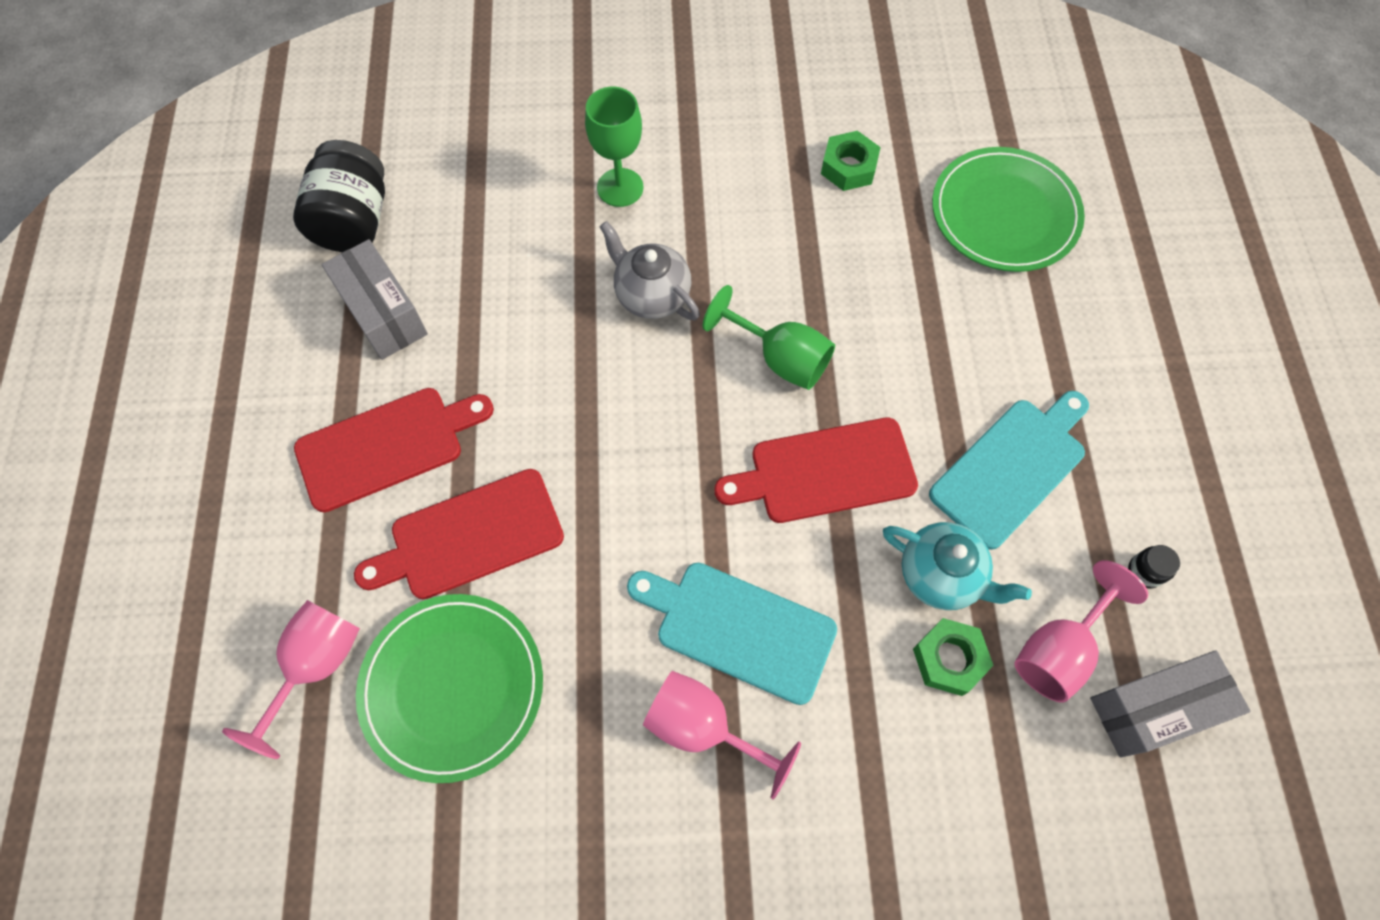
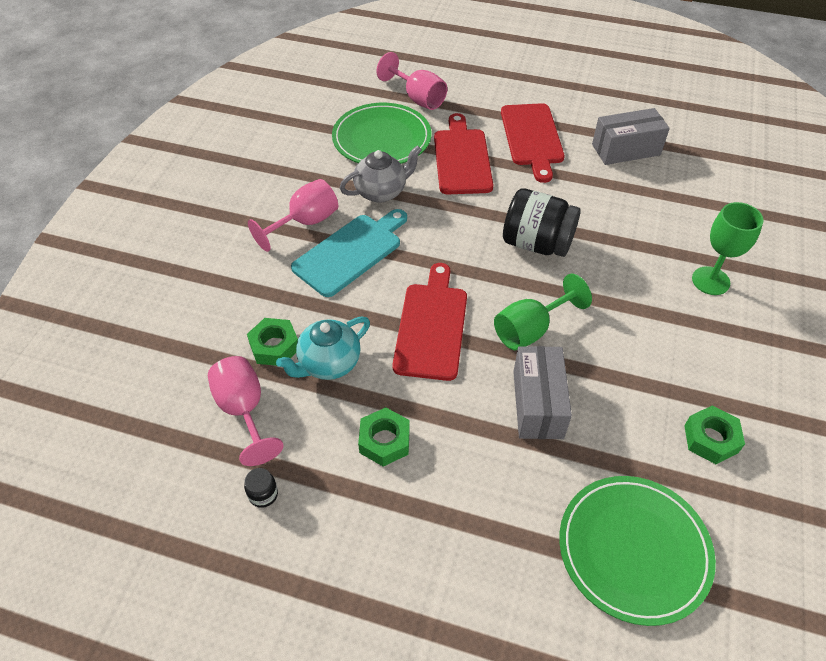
camera: 110 degrees right, 15 degrees down
black jar [293,140,385,252] -> black jar moved to [503,188,581,257]
grey teapot [599,221,700,320] -> grey teapot moved to [340,145,422,203]
turquoise cutting board [929,391,1089,550] -> green nut [358,407,410,467]
grey box [1090,650,1251,758] -> grey box moved to [513,346,572,439]

